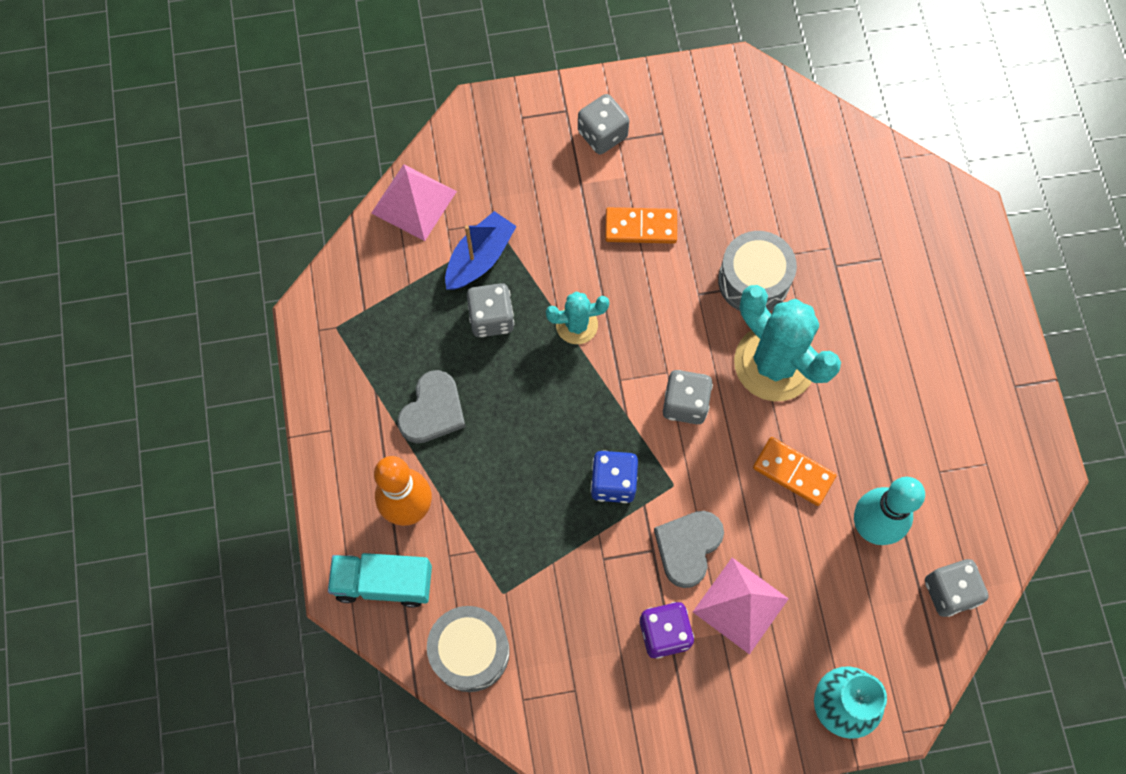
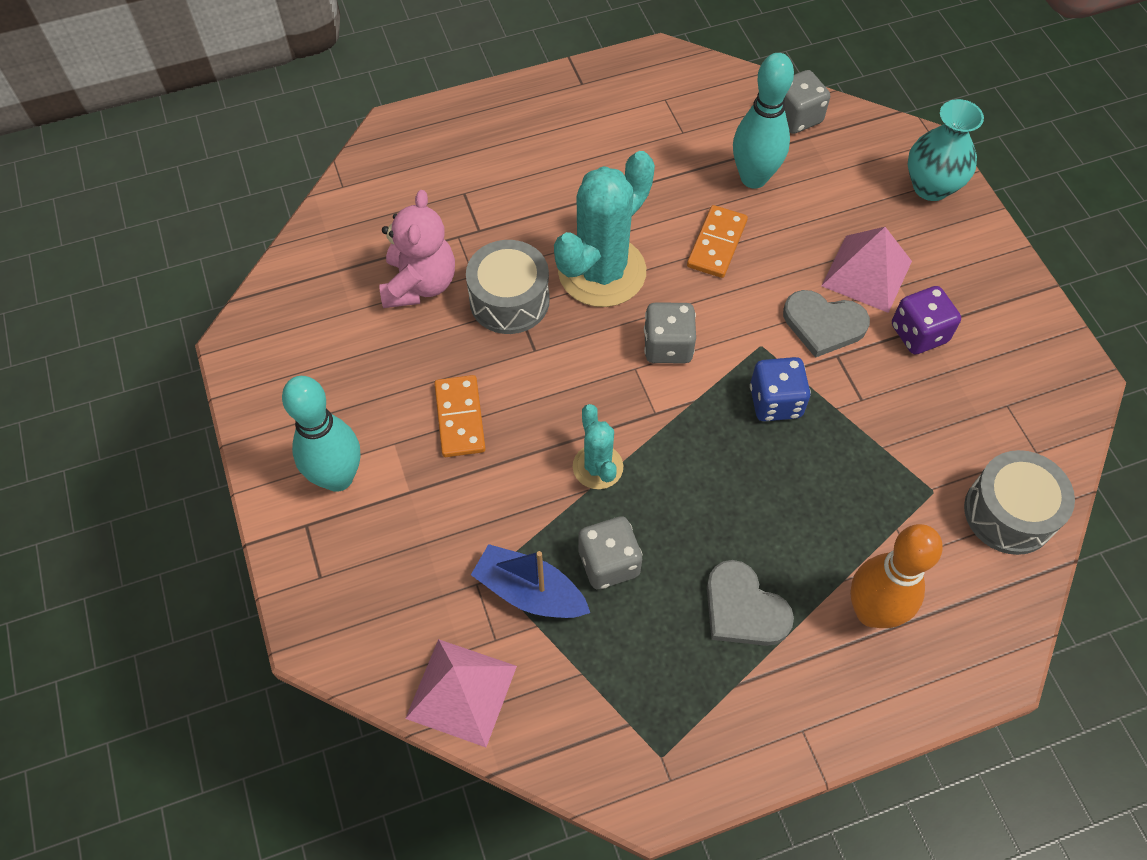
camera: 100 degrees left, 10 degrees down
turquoise truck [328,553,432,608] -> none
grey heart [397,370,466,443] -> grey heart turned 150 degrees counterclockwise [707,560,794,646]
grey dice [578,94,629,155] -> turquoise bowling pin [282,376,360,492]
none -> pink teddy bear [379,190,455,308]

